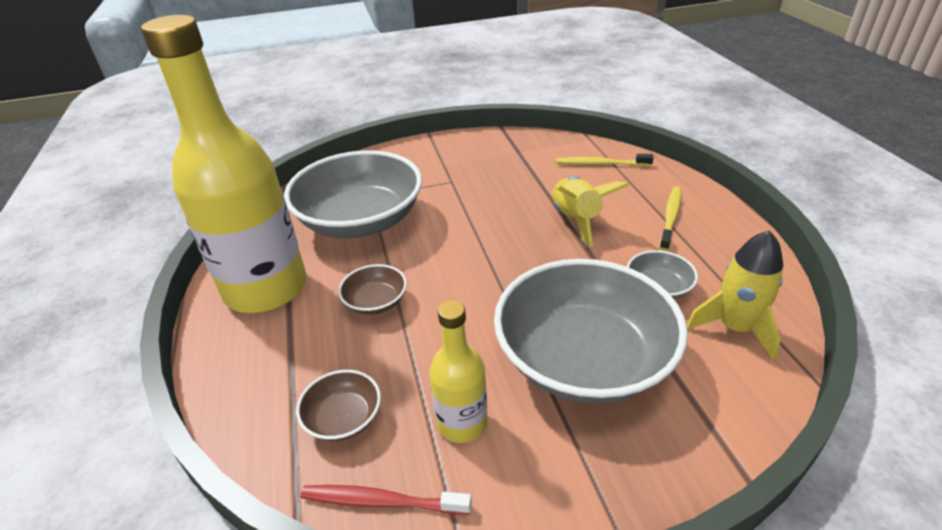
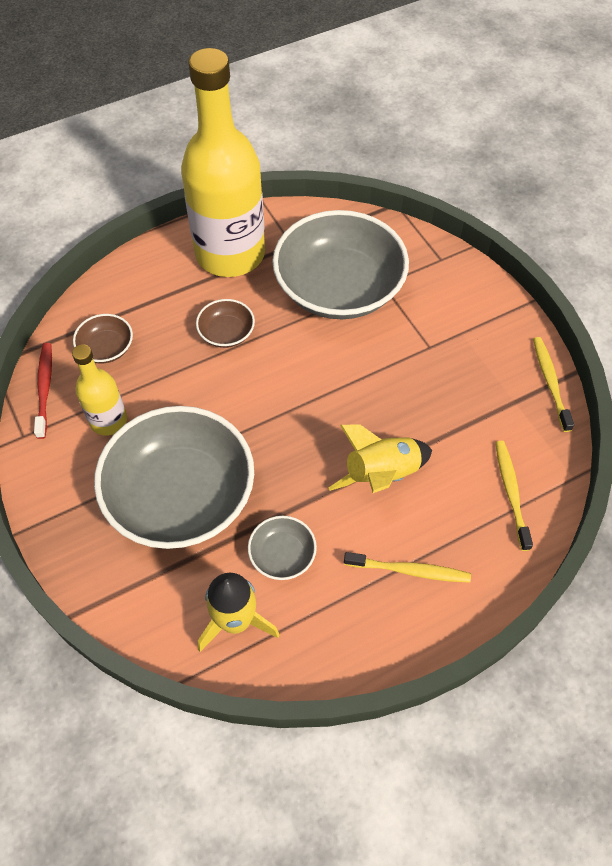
camera: 75 degrees right, 20 degrees up
none -> yellow toothbrush [533,337,574,432]

